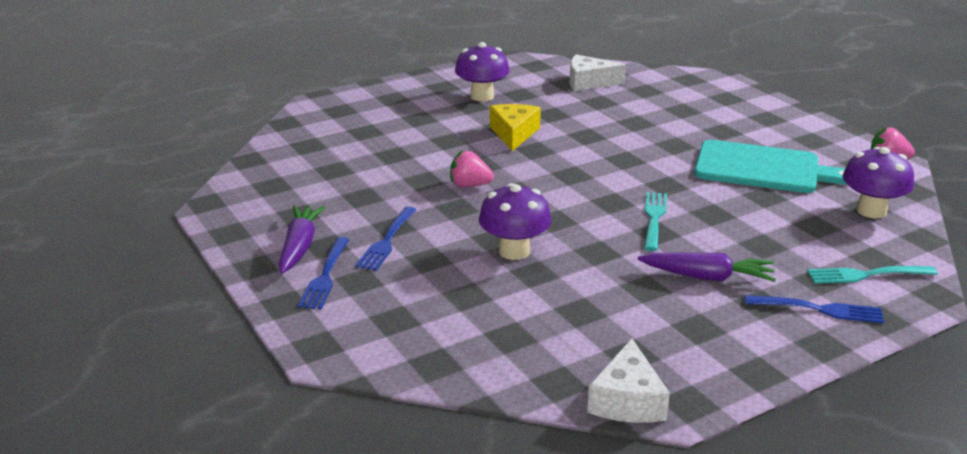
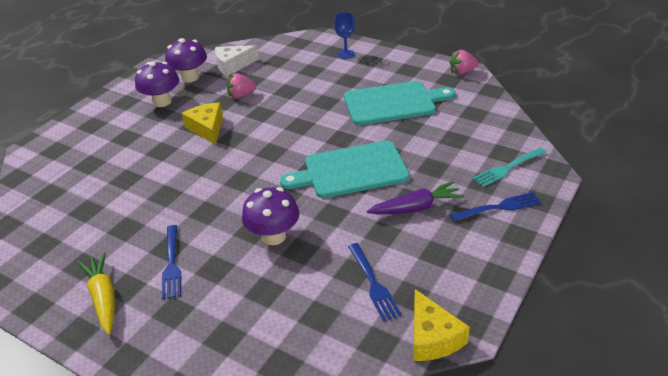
camera: 25 degrees left, 10 degrees up
purple carrot [278,205,326,274] -> yellow carrot [77,252,115,334]
blue fork [298,237,349,309] -> blue fork moved to [348,243,402,322]
pink strawberry [450,151,494,187] -> pink strawberry moved to [227,73,256,98]
white cheese [587,338,670,423] -> yellow cheese [414,289,470,361]
turquoise fork [644,192,667,251] -> turquoise cutting board [280,141,410,198]
purple mushroom [842,147,914,218] -> purple mushroom moved to [165,38,207,82]
none -> blue goblet [334,12,355,59]

